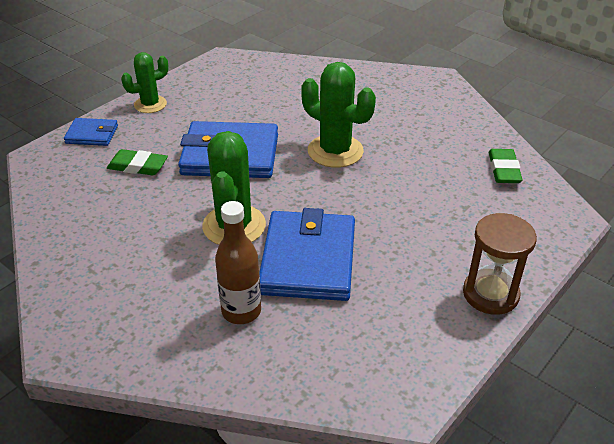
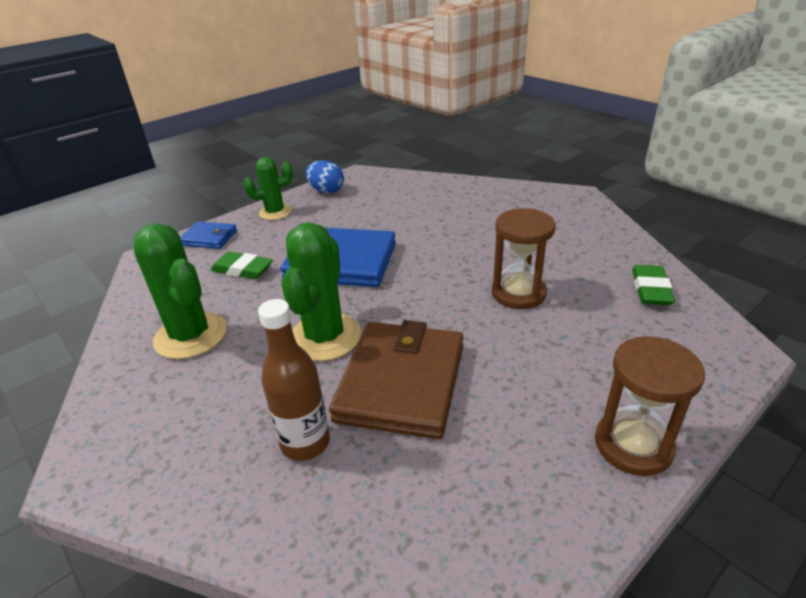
camera: 10 degrees right, 5 degrees down
blue wallet [259,208,355,301] -> brown wallet [329,320,464,439]
green cactus [301,62,376,168] -> green cactus moved to [134,223,227,359]
none -> blue egg [306,160,344,193]
none -> brown hourglass [492,208,556,309]

